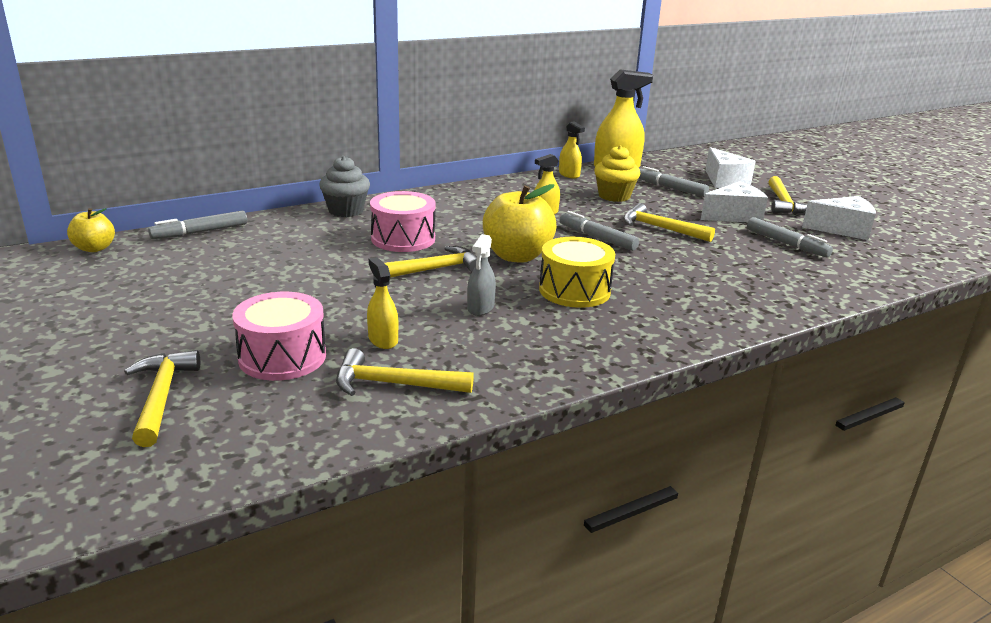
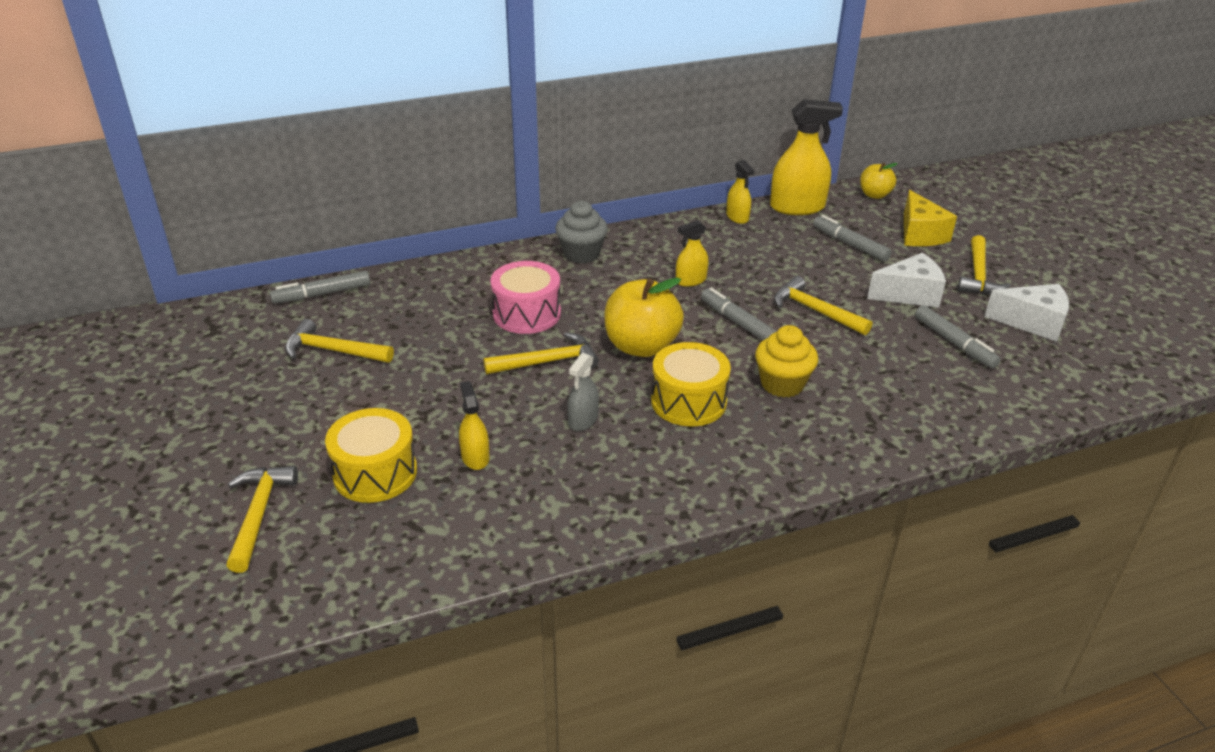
camera: 10 degrees right, 10 degrees up
yellow apple [67,208,115,252] -> yellow apple moved to [860,162,898,199]
pink drum [232,292,326,381] -> yellow drum [325,408,417,503]
grey cupcake [319,156,370,217] -> grey cupcake moved to [555,201,608,263]
yellow hammer [336,348,474,396] -> yellow hammer moved to [285,319,394,363]
yellow cupcake [594,145,640,202] -> yellow cupcake moved to [755,325,818,398]
white cheese [705,147,756,188] -> yellow cheese [904,190,957,246]

